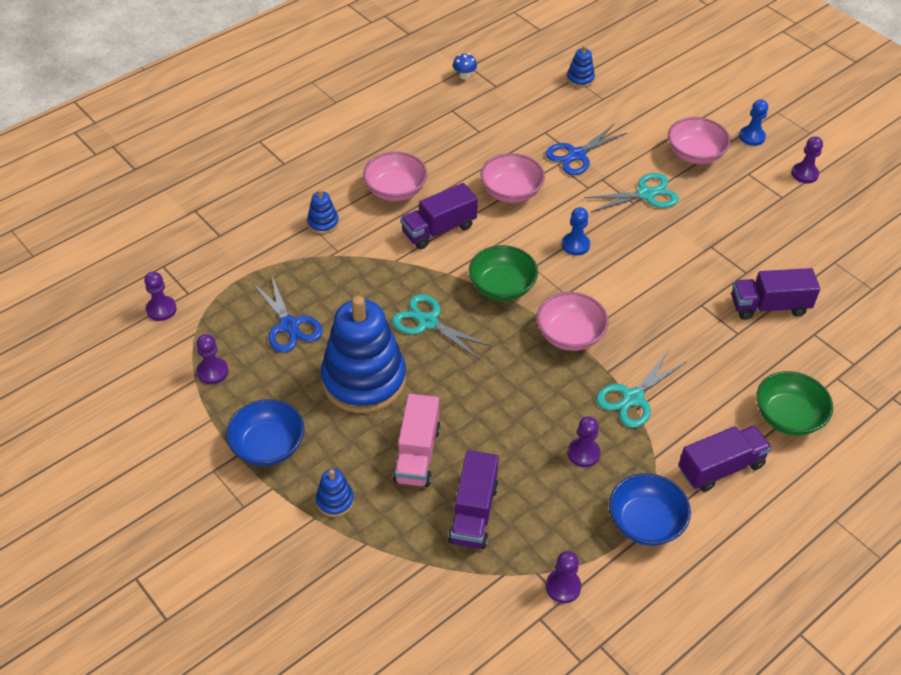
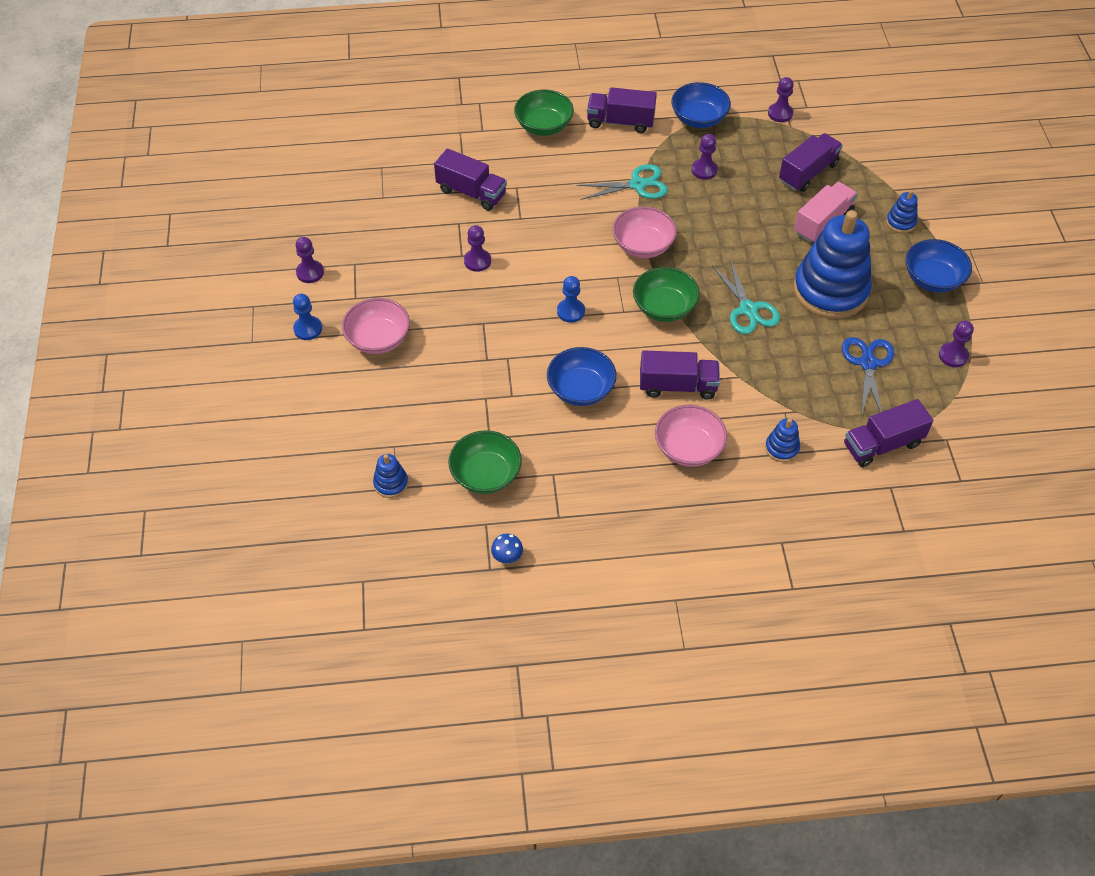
camera: 145 degrees left, 5 degrees up
purple pawn [144,271,177,321] -> purple pawn moved to [464,225,491,272]
pink bowl [480,153,545,203] -> blue bowl [547,347,617,406]
blue scissors [546,124,628,175] -> none
turquoise scissors [584,173,679,212] -> none
none -> green bowl [448,430,522,494]
none -> purple truck [844,399,933,467]

